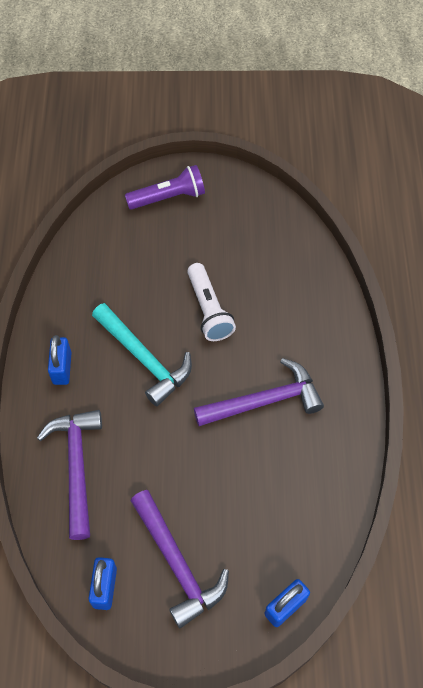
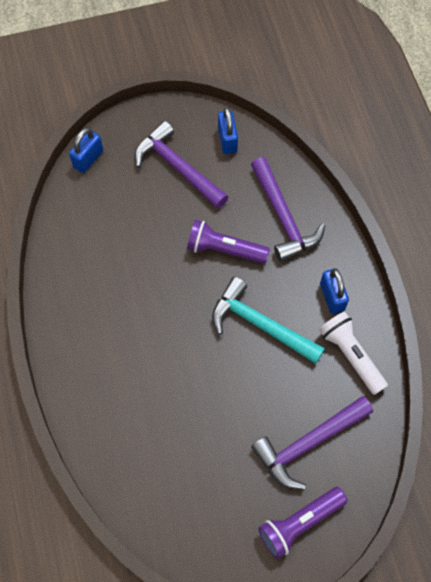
camera: 165 degrees right, 5 degrees up
white flashlight [187,263,236,341] -> white flashlight moved to [319,312,388,395]
purple hammer [194,358,324,426] -> purple hammer moved to [251,396,373,490]
none -> purple flashlight [187,220,270,264]

